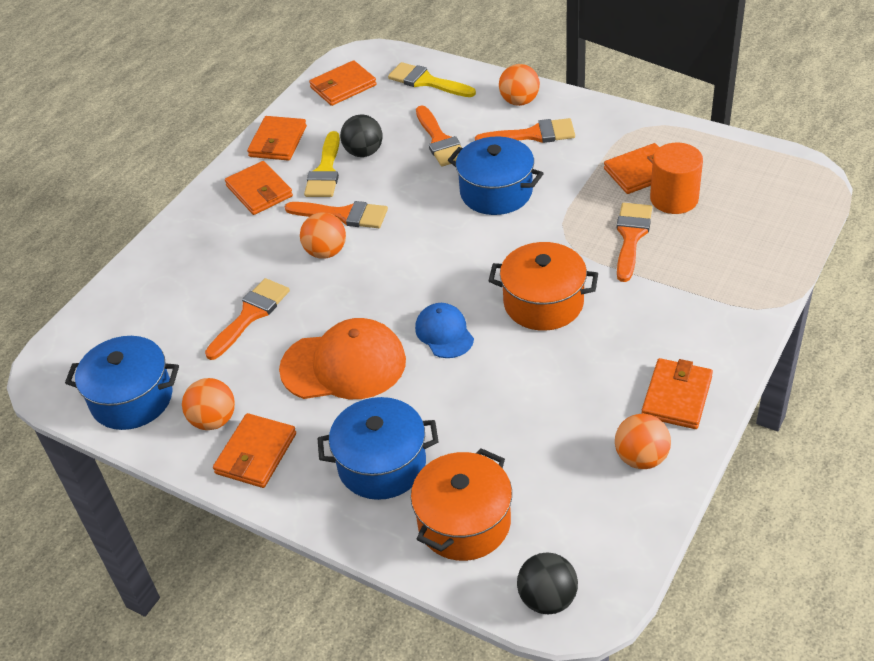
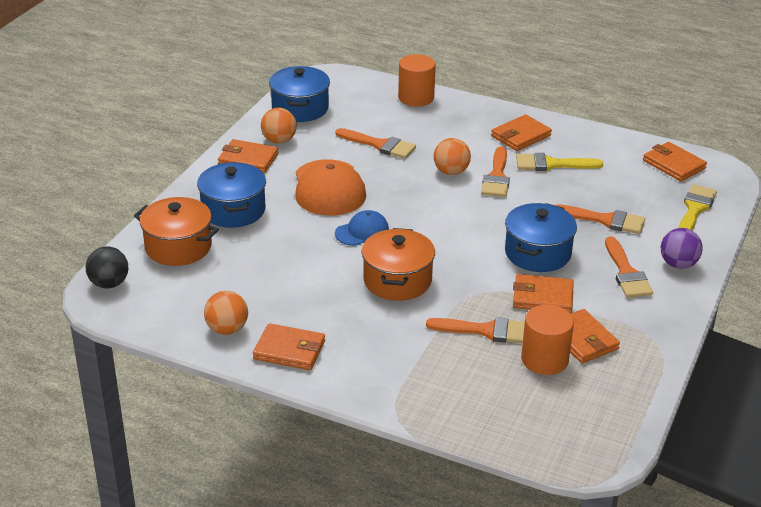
camera: 80 degrees right, 10 degrees down
orange wallet [247,116,307,161] -> orange wallet moved to [513,274,574,313]
black ball [340,114,383,157] -> none
orange brush [416,105,462,167] -> orange brush turned 135 degrees counterclockwise [555,204,645,234]
orange ball [499,64,540,106] -> purple ball [661,228,703,269]
none -> orange cylinder [398,54,436,106]

